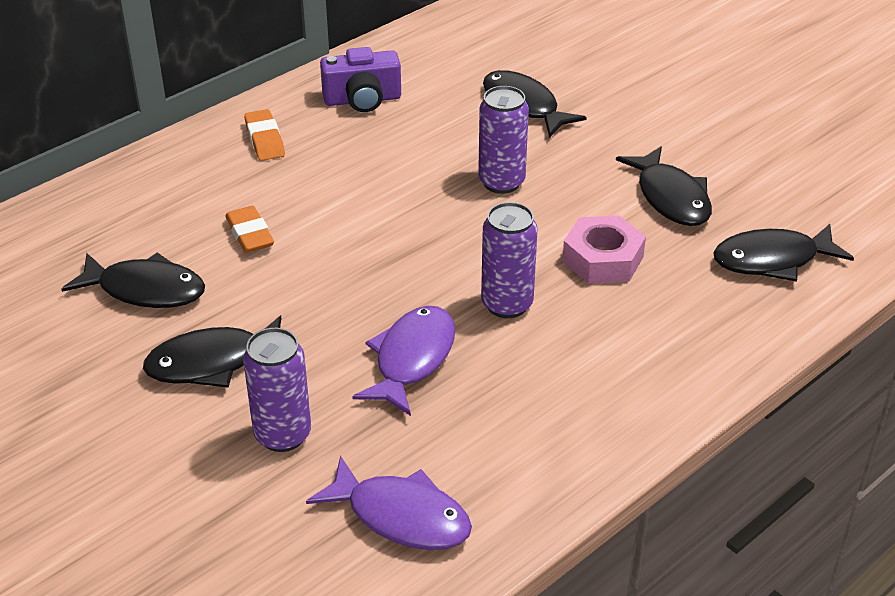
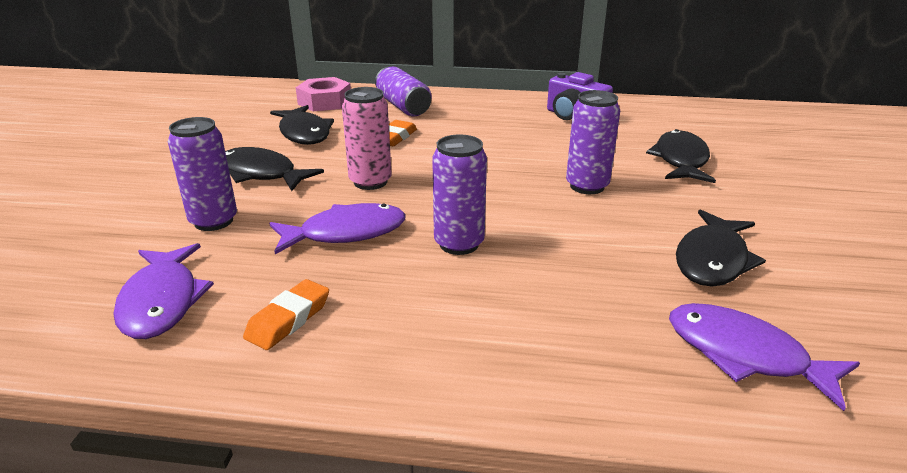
camera: 50 degrees right, 10 degrees down
orange eraser [244,109,285,161] -> orange eraser moved to [243,279,329,350]
pink nut [562,215,646,284] -> pink nut moved to [296,77,351,111]
black fish [713,224,854,282] -> purple fish [669,303,860,411]
none -> pink can [342,87,392,190]
none -> purple can [375,66,431,117]

